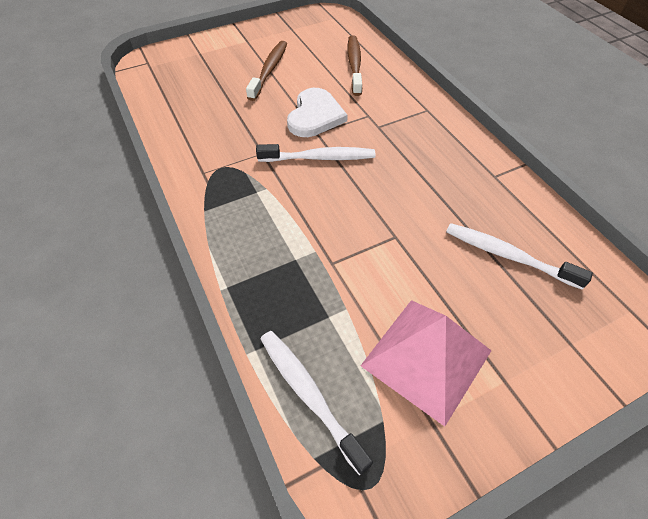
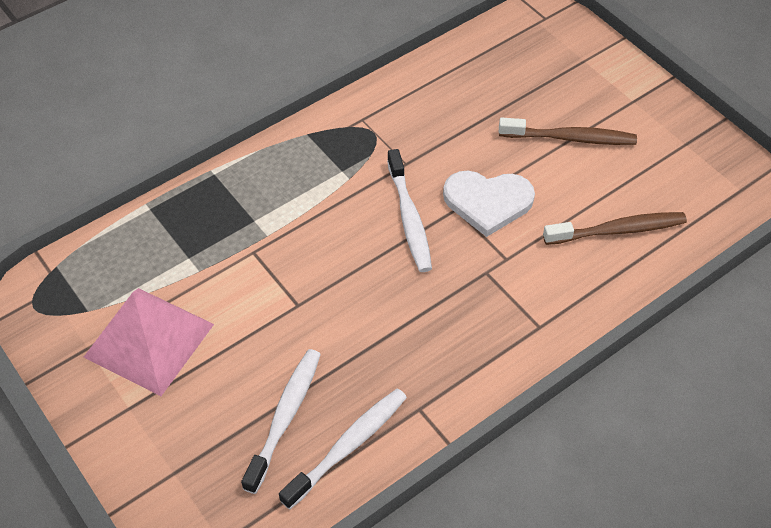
camera: 80 degrees right, 0 degrees up
white toothbrush [261,331,373,475] -> white toothbrush moved to [279,388,407,509]

